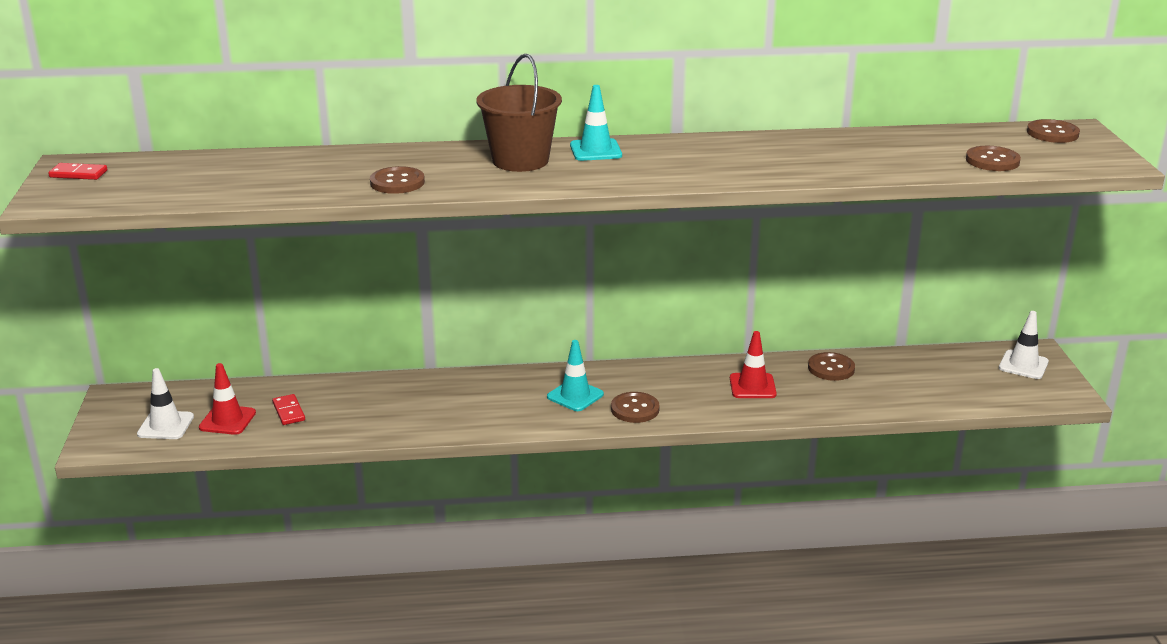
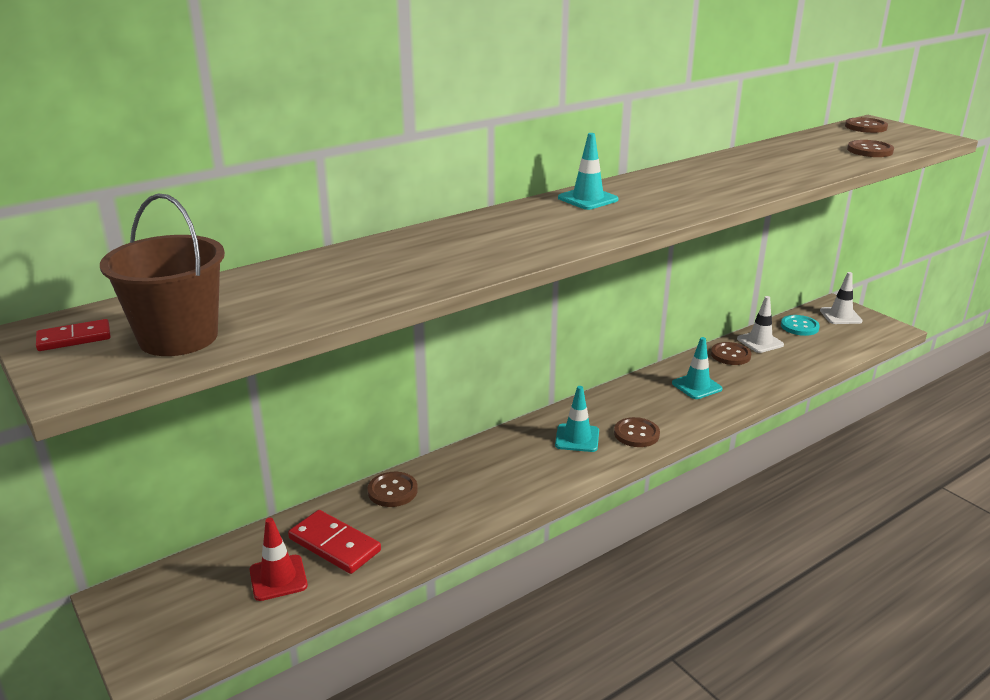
camera: 30 degrees left, 0 degrees up
white traffic cone [137,368,194,439] -> white traffic cone moved to [737,296,784,353]
red domino [272,394,305,425] -> red domino [288,510,381,574], size x1.73
brown button [370,166,425,194] -> brown button moved to [368,472,418,507]
brown bucket [476,54,562,172] -> brown bucket moved to [100,194,225,356]
red traffic cone [730,331,777,398] -> turquoise traffic cone [672,337,723,399]
none -> turquoise button [781,315,820,336]

